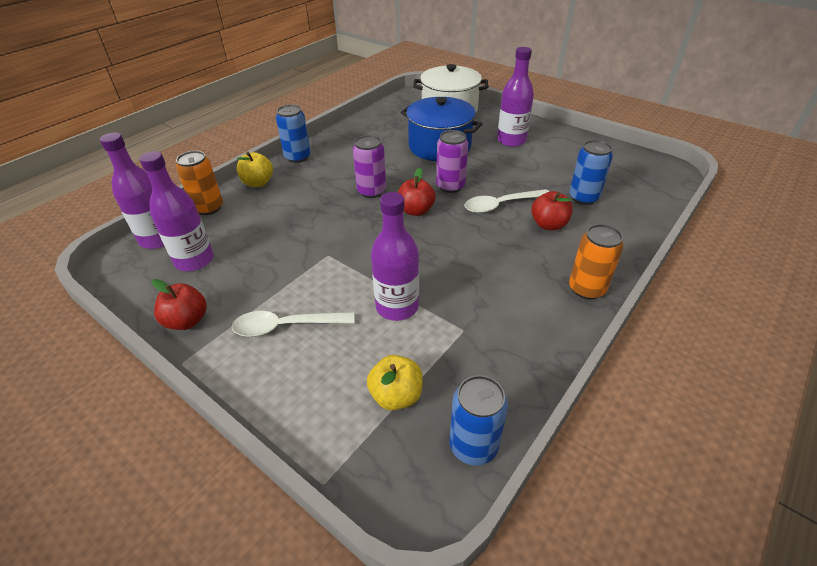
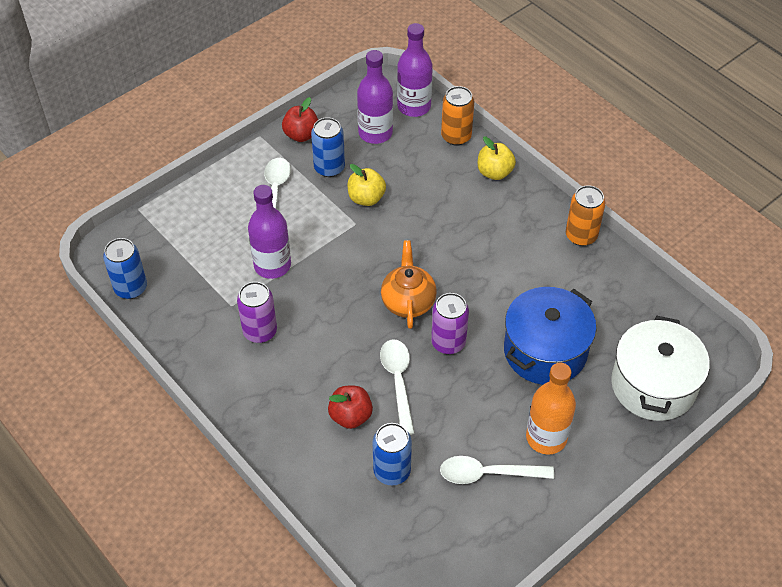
camera: 100 degrees right, 10 degrees up
blue can [276,104,311,163] -> blue can moved to [311,117,345,177]
purple can [353,135,386,198] -> purple can moved to [237,282,277,343]
yellow apple [367,355,423,410] -> yellow apple moved to [348,164,386,206]
red apple [398,168,436,216] -> orange teapot [381,240,437,329]
purple bottle [497,47,534,147] -> orange bottle [526,363,576,455]
orange can [569,224,624,300] -> orange can moved to [566,185,605,246]
none -> white spoon [440,456,554,484]

